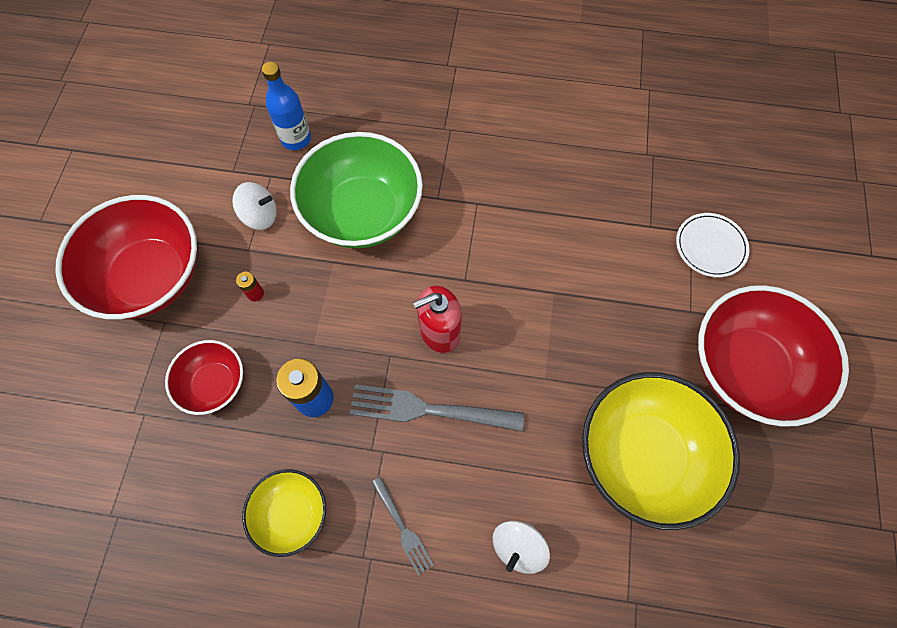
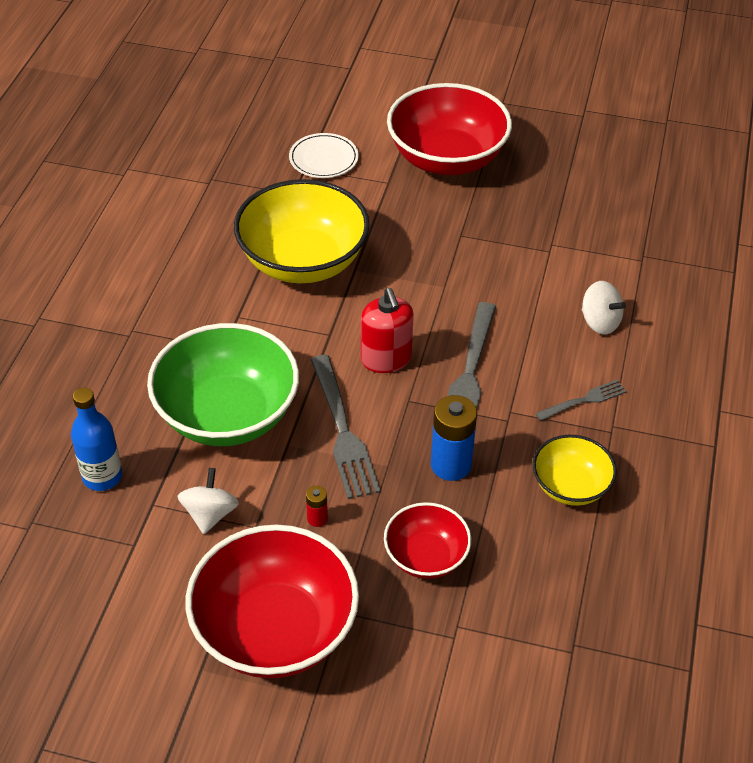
camera: 85 degrees left, 20 degrees down
yellow bowl [582,372,740,530] -> yellow bowl moved to [234,179,370,283]
none -> grey fork [311,355,380,499]

